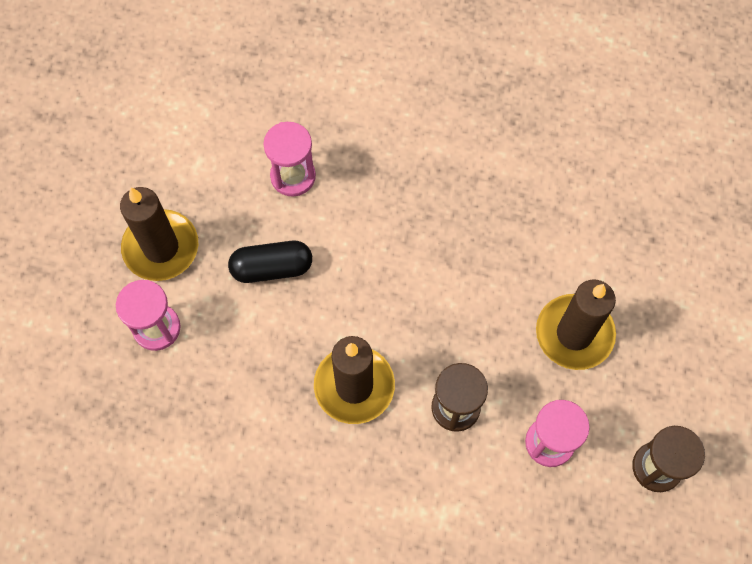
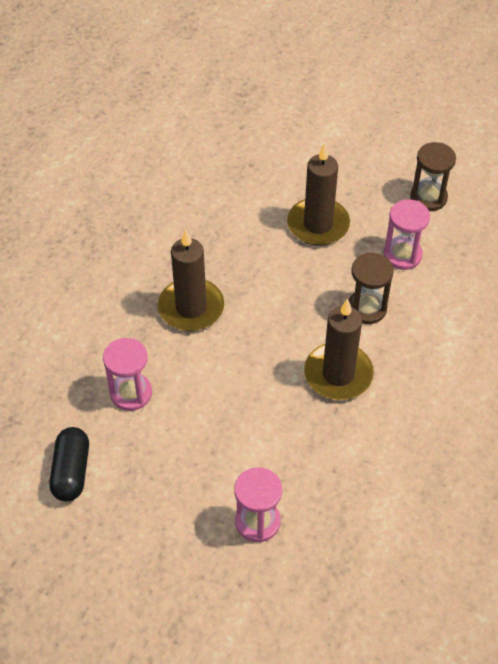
camera: 80 degrees left, 15 degrees down
brown candle [120,187,198,281] -> brown candle moved to [158,229,224,331]
black capsule [228,241,312,283] -> black capsule moved to [49,427,89,501]

